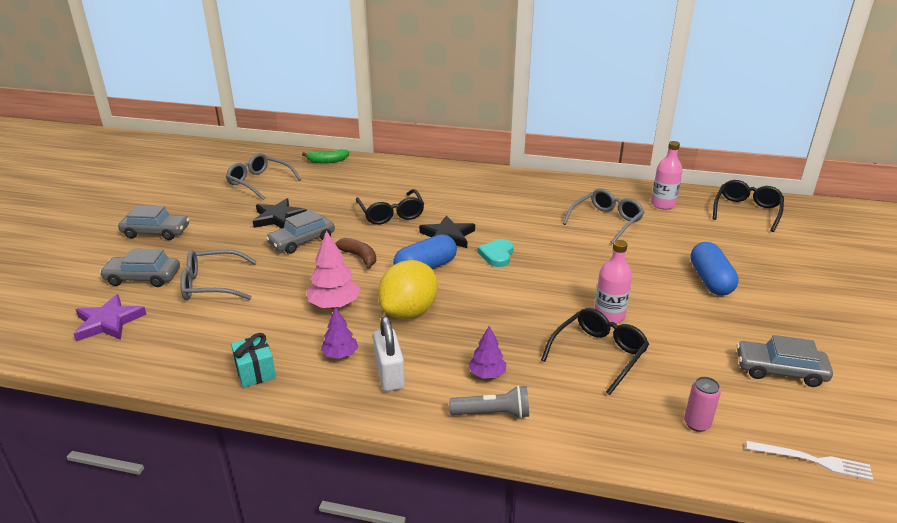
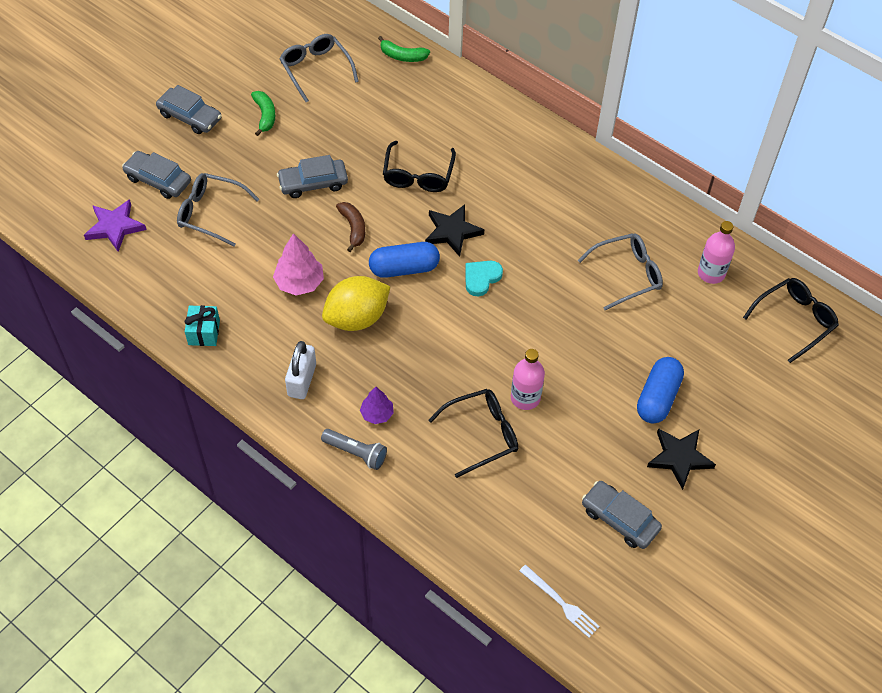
camera: 25 degrees right, 25 degrees up
black star [253,198,307,228] -> black star moved to [647,428,716,490]
purple tree [321,307,358,359] -> none
pink can [684,377,721,432] -> none
none -> green banana [251,91,275,136]

